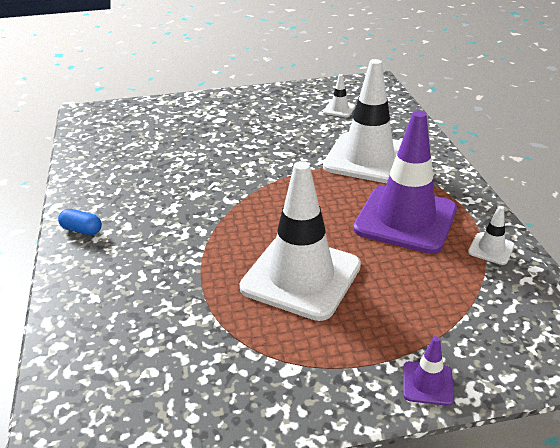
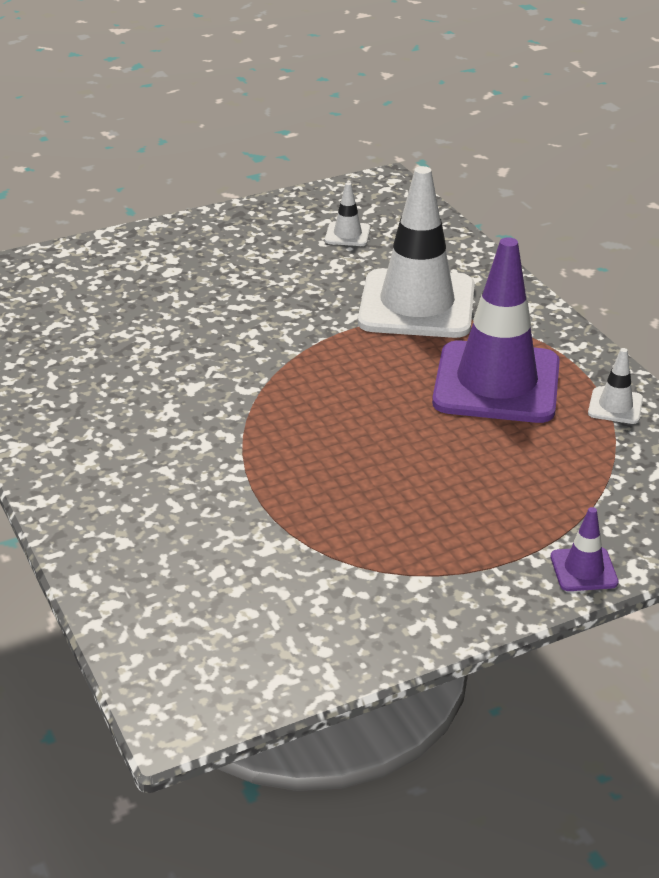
camera: 15 degrees left, 0 degrees up
blue capsule [58,209,102,235] -> none
white traffic cone [239,161,361,321] -> none

